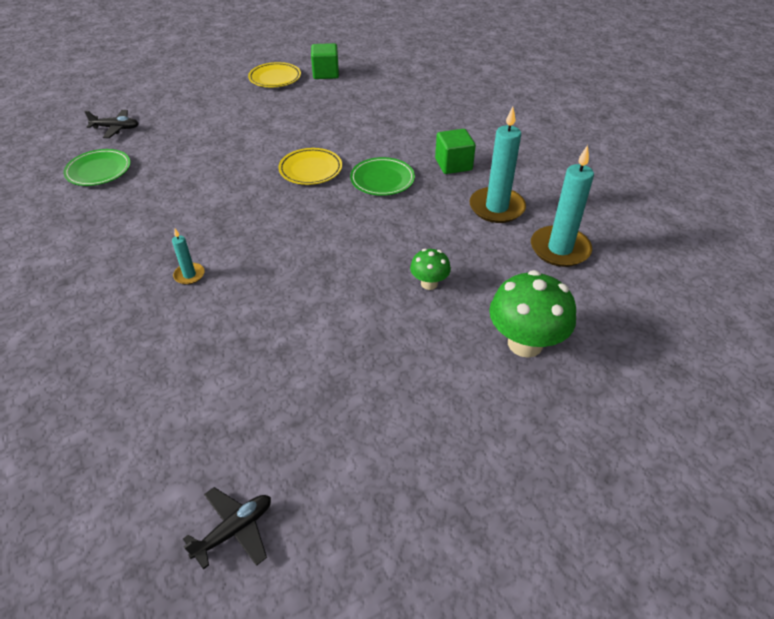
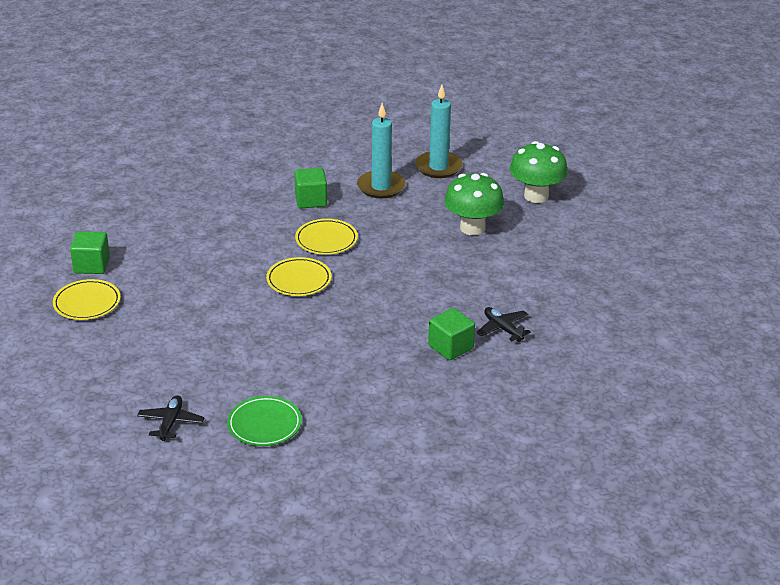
camera: 85 degrees left, 10 degrees down
turquoise candle [172,229,205,285] -> green cube [428,308,475,360]
black plane [183,487,271,570] -> black plane moved to [476,307,531,342]
green plate [350,157,415,196] -> yellow plate [295,219,358,255]
green mushroom [410,249,451,290] -> green mushroom [444,173,504,235], size x1.88

